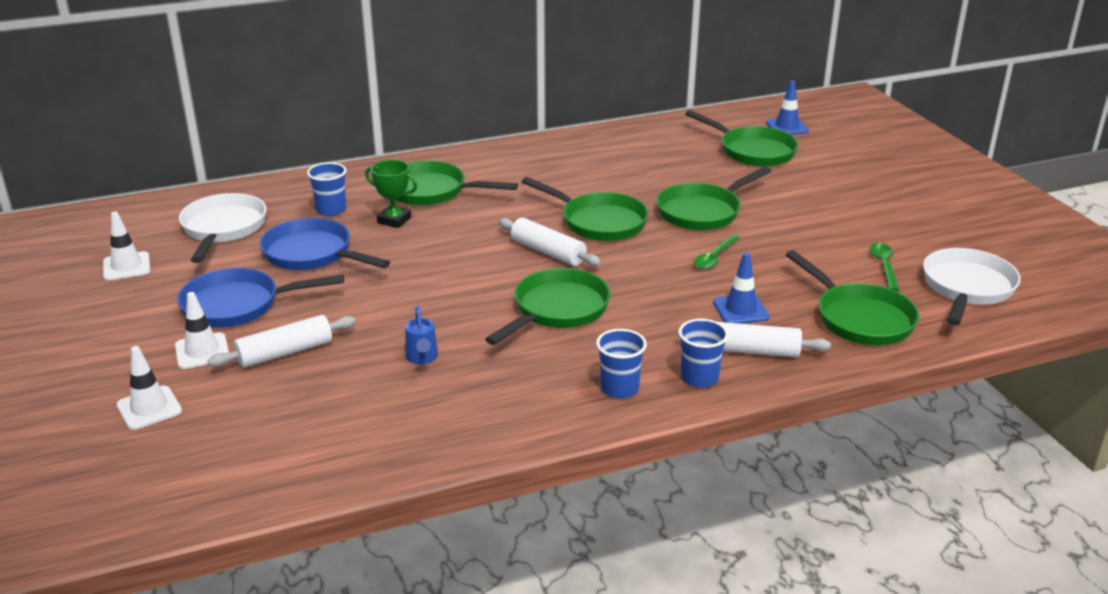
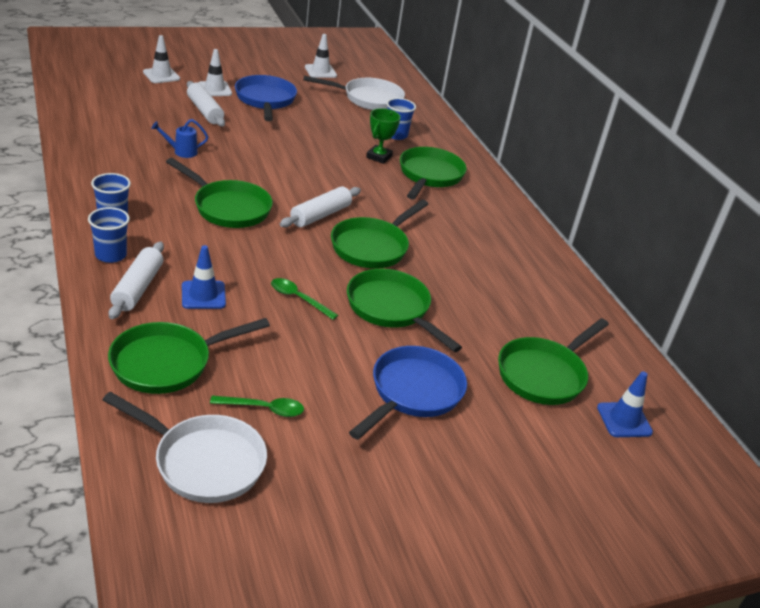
camera: 85 degrees right, 5 degrees up
blue pan [260,218,390,270] -> blue pan moved to [349,346,467,440]

